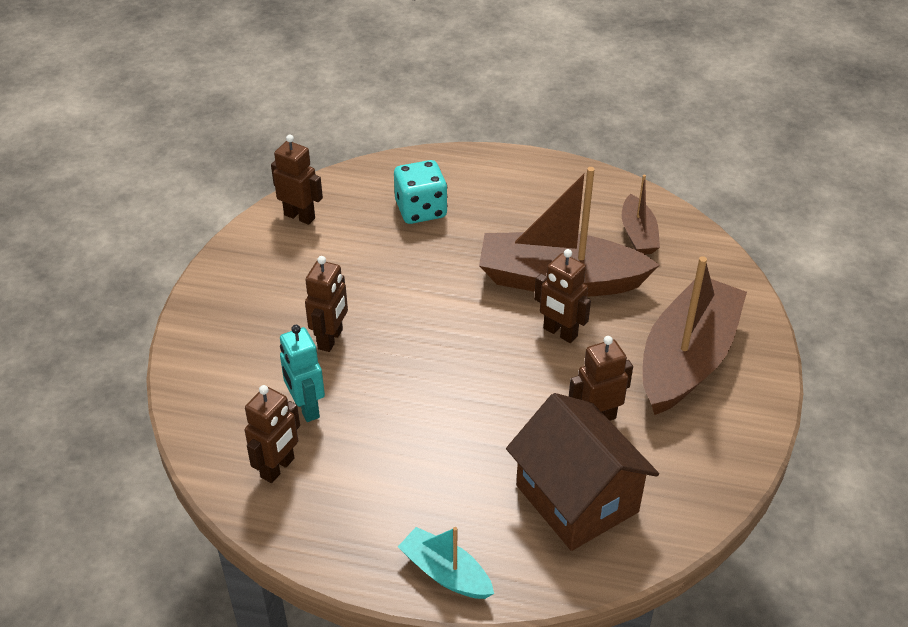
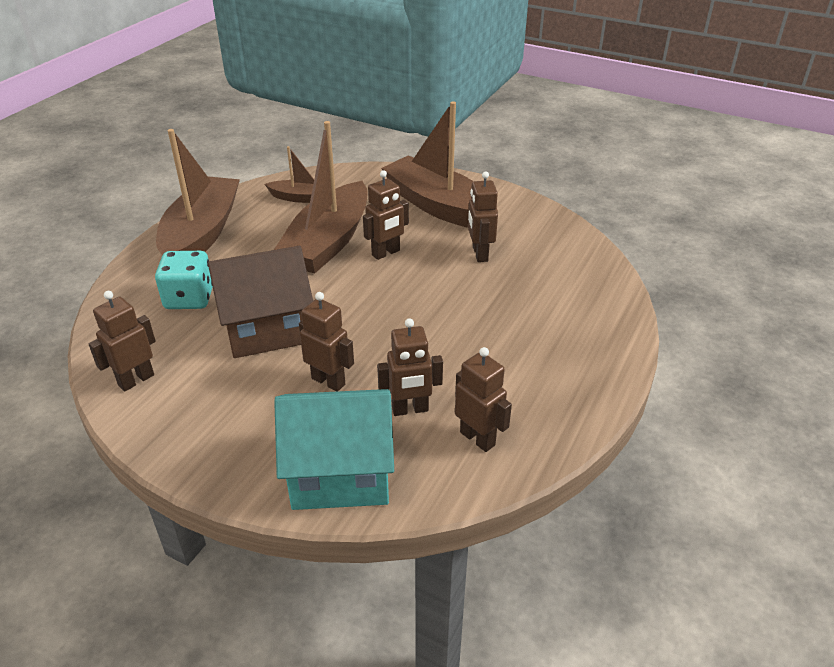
camera: 75 degrees left, 5 degrees down
turquoise robot [280,325,325,422] -> brown robot [377,318,443,416]
turquoise boat [398,527,494,599] -> none
brown house [506,393,659,551] -> brown house moved to [208,246,313,358]
none -> brown boat [156,129,240,255]
none -> turquoise house [274,389,394,510]

